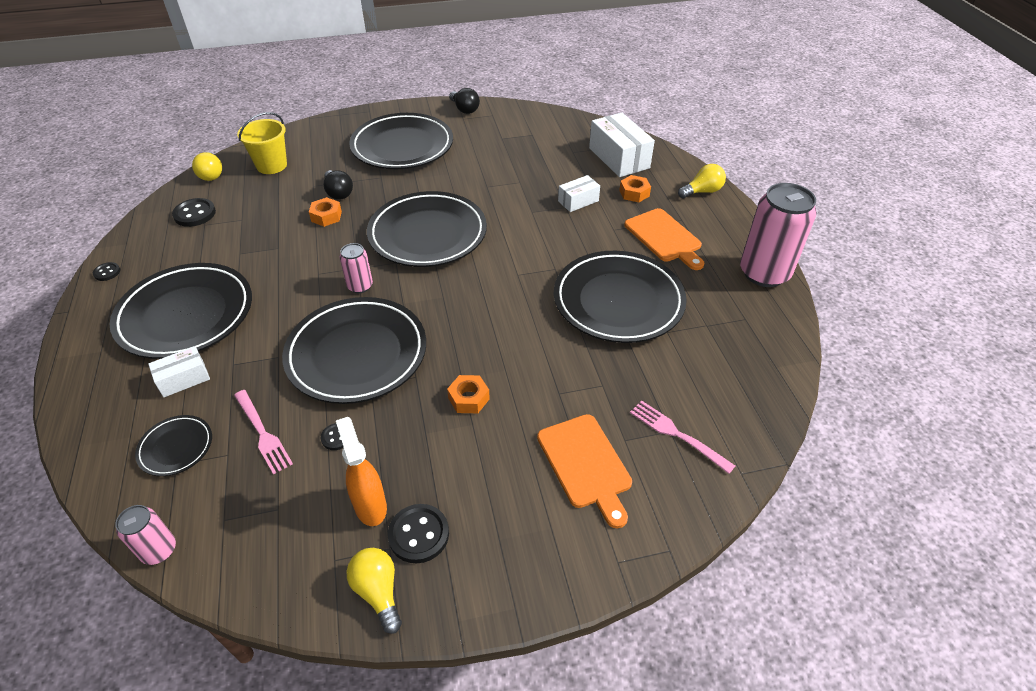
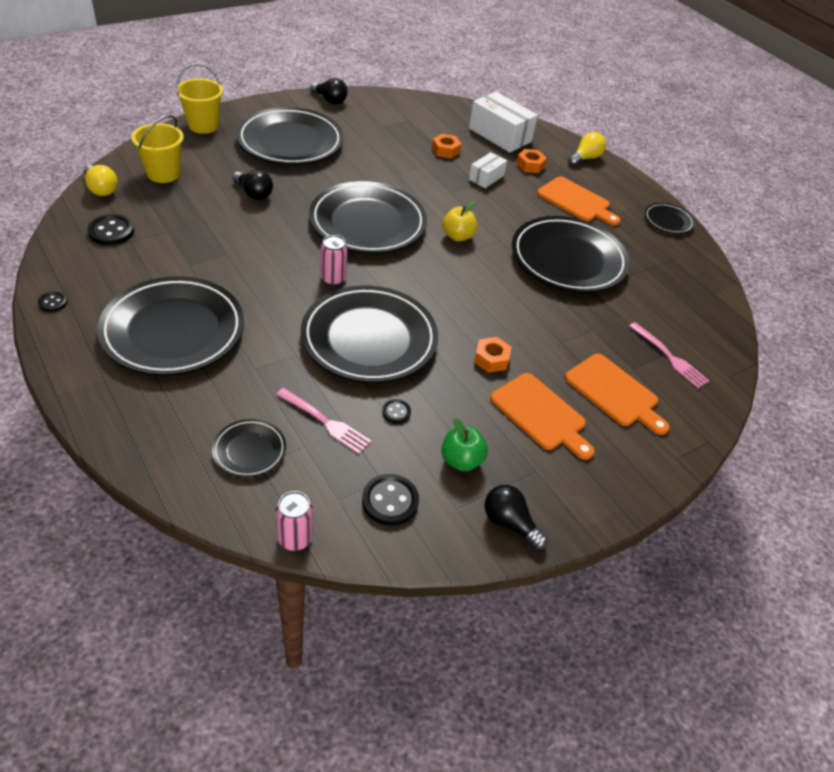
camera: 25 degrees left, 0 degrees up
white box [148,346,210,397] -> none
orange nut [309,197,342,227] -> orange nut moved to [432,134,461,158]
orange spray bottle [336,417,387,526] -> green apple [441,418,488,472]
yellow light bulb [347,548,402,634] -> black light bulb [484,485,548,550]
black button [388,504,449,563] -> black button moved to [362,474,419,526]
pink fork [630,400,735,474] -> pink fork turned 150 degrees counterclockwise [629,322,709,388]
pink can [740,183,817,287] -> black plate [645,203,695,234]
none -> yellow bucket [176,63,223,134]
none -> yellow apple [442,202,477,242]
none -> orange cutting board [490,373,595,460]

